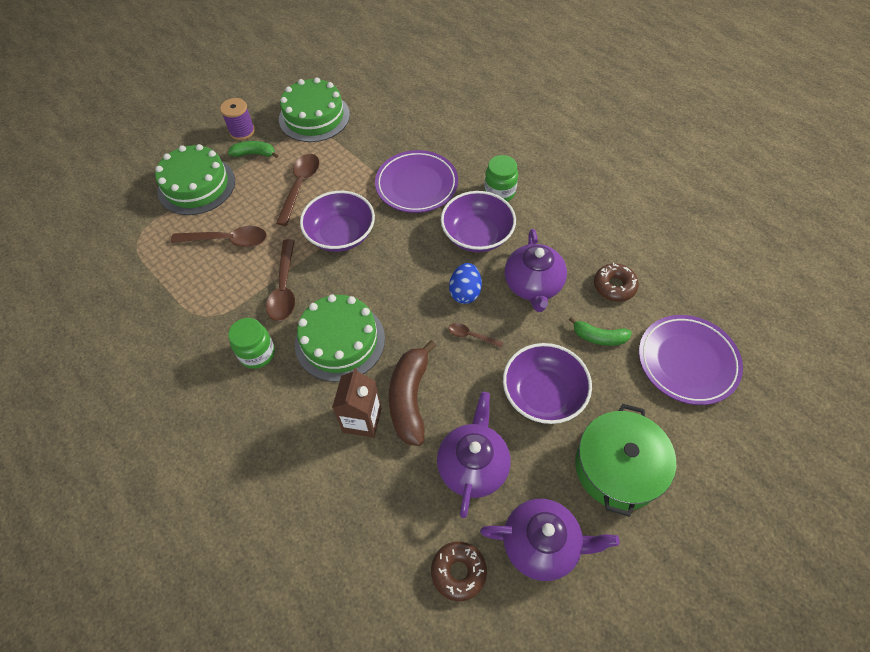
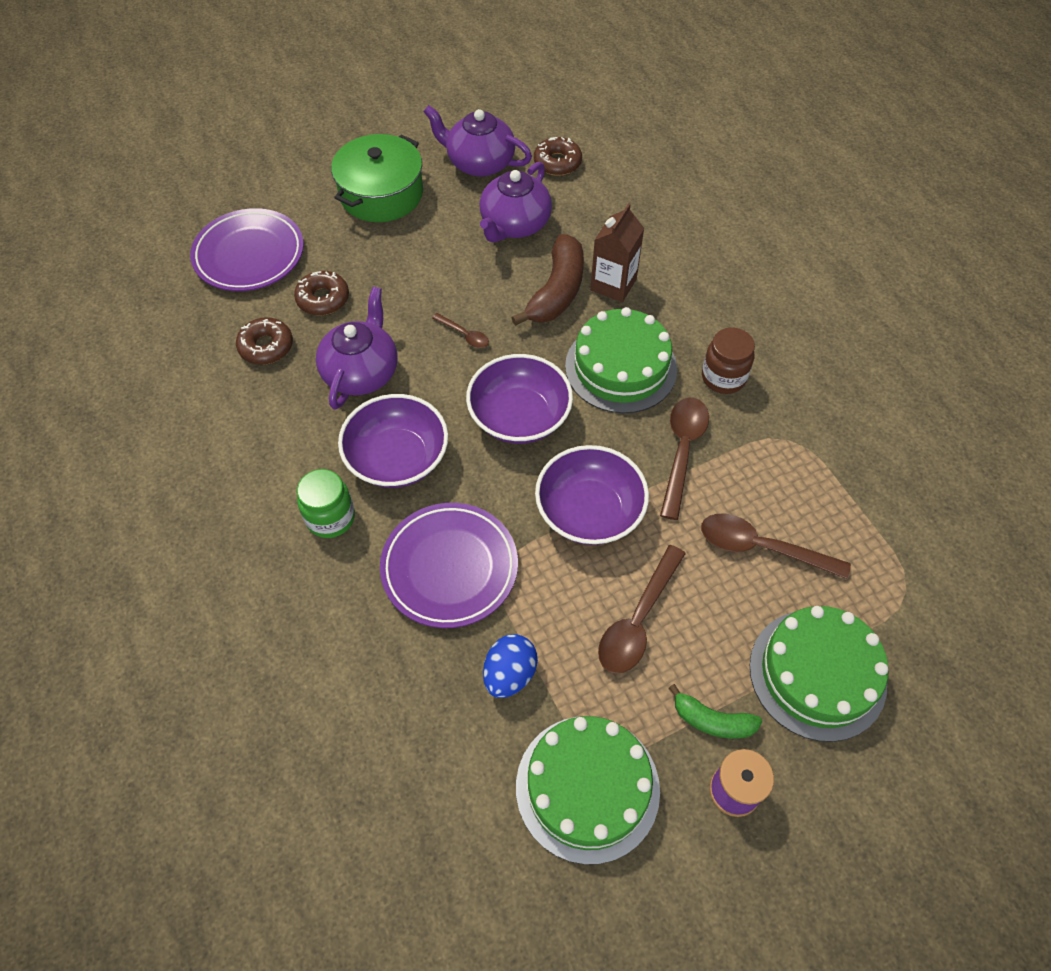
camera: 165 degrees left, 0 degrees up
green jar [228,318,275,369] -> brown jar [702,328,755,394]
blue egg [449,263,482,304] -> blue egg moved to [483,634,538,698]
purple bowl [503,343,592,424] -> purple bowl moved to [466,354,573,444]
green banana [569,317,632,346] -> brown donut [294,271,349,315]

